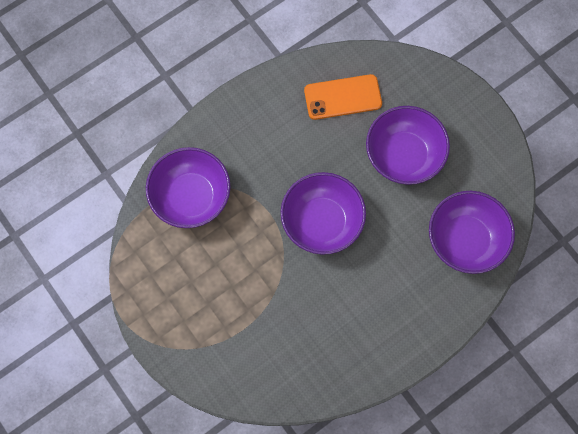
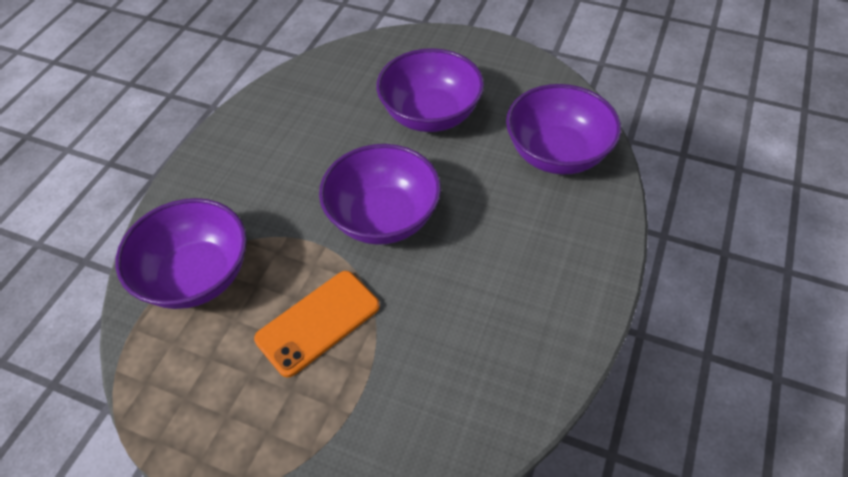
camera: 30 degrees left, 20 degrees down
orange phone [304,74,382,120] -> orange phone moved to [254,271,380,378]

